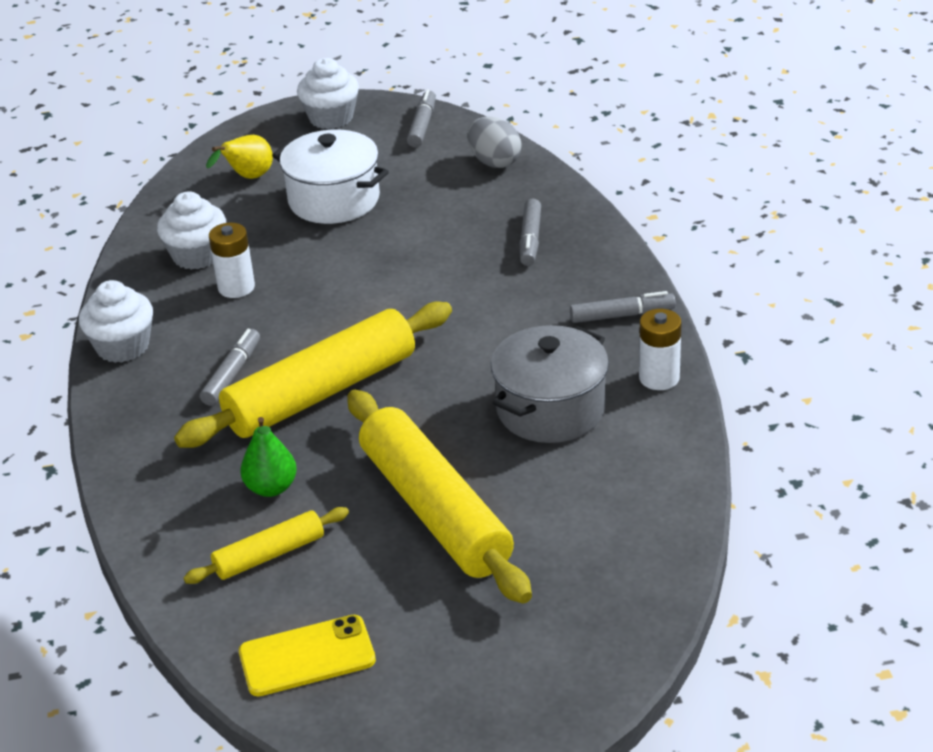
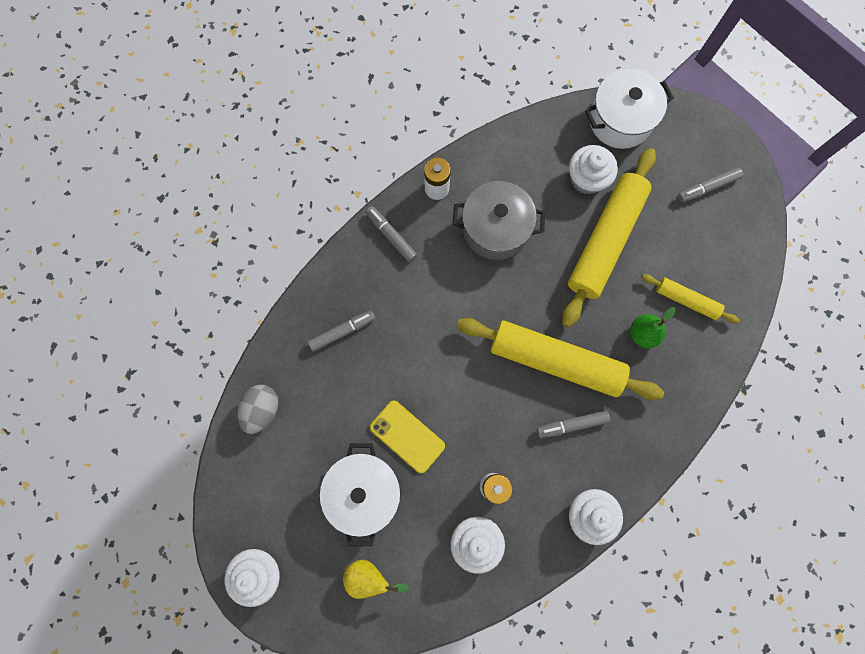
camera: 125 degrees left, 40 degrees up
yellow phone [239,615,376,697] -> yellow phone moved to [370,401,445,473]
grey marker [407,90,436,148] -> grey marker moved to [678,167,743,203]
none -> white cupcake [569,145,618,194]
none -> white pot [585,69,674,149]

